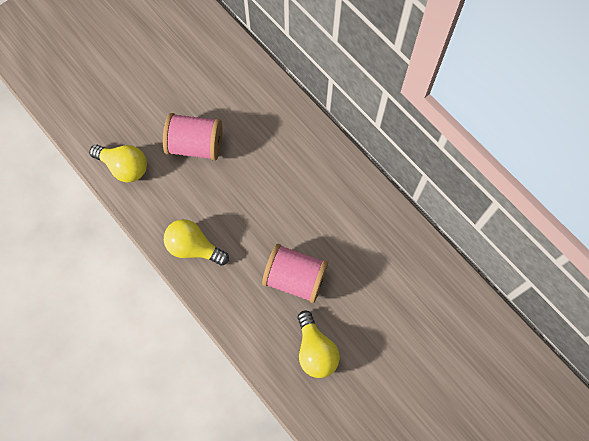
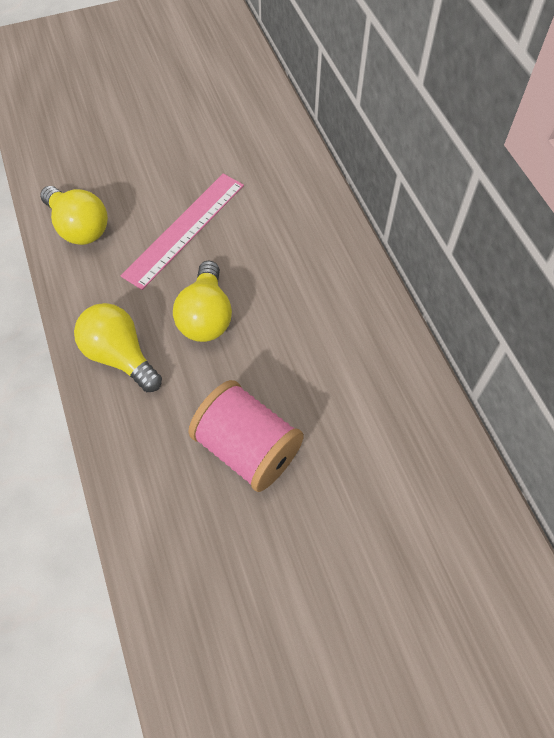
camera: 20 degrees right, 10 degrees down
pink spool [163,113,222,161] -> pink ruler [121,174,244,290]
yellow light bulb [297,310,340,378] -> yellow light bulb moved to [173,261,232,342]

